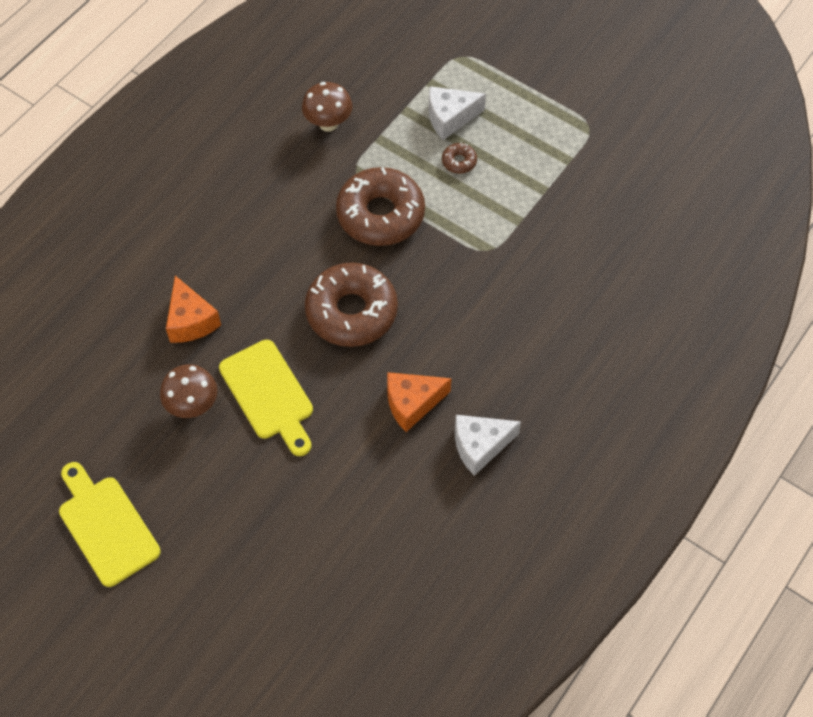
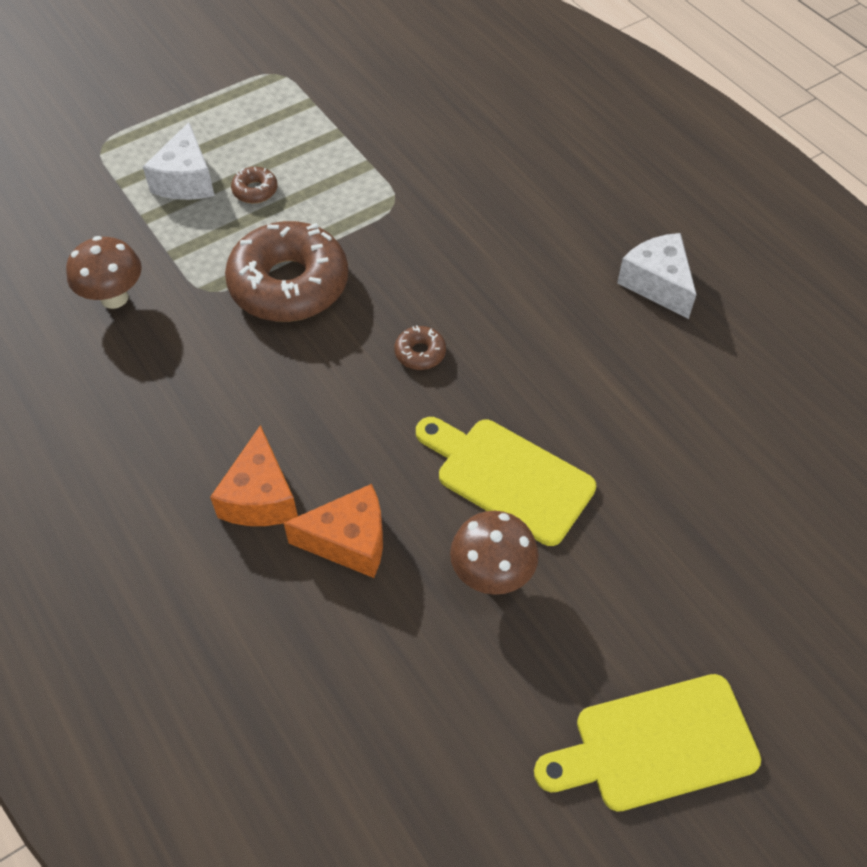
camera: 70 degrees left, 5 degrees down
yellow cutting board [219,340,313,456] -> yellow cutting board turned 135 degrees counterclockwise [416,417,596,546]
brown donut [305,262,398,347] -> brown donut [394,325,446,370], size x0.41
orange cheese [387,372,451,432] -> orange cheese moved to [210,425,298,526]
white cheese [455,415,521,476] -> white cheese turned 150 degrees clockwise [617,233,697,319]

